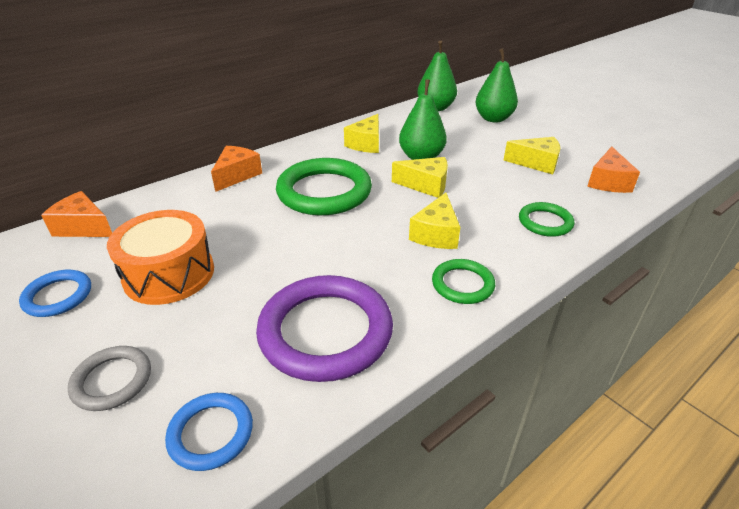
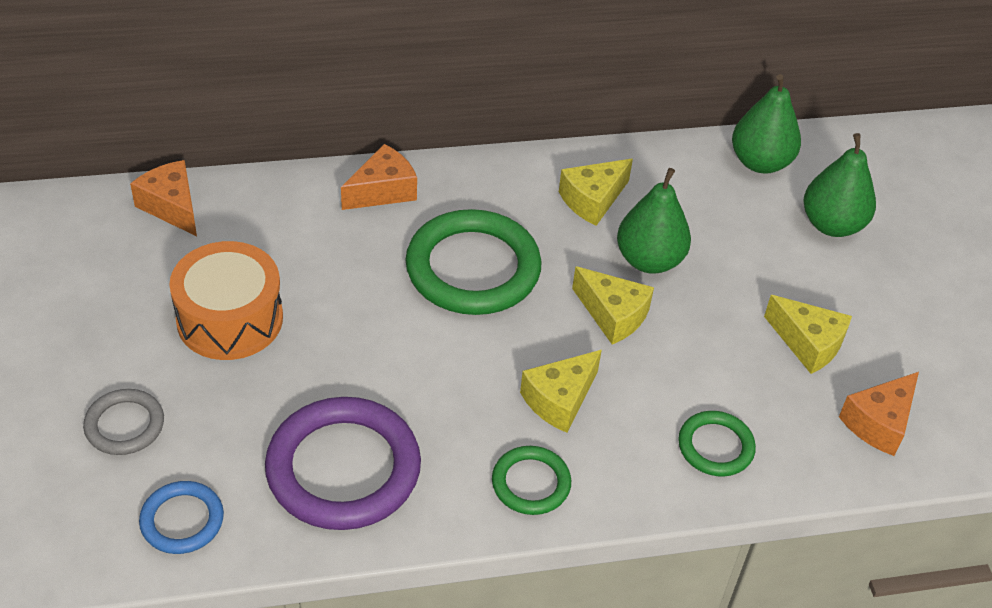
camera: 25 degrees right, 10 degrees up
blue ring [19,270,91,317] -> none

